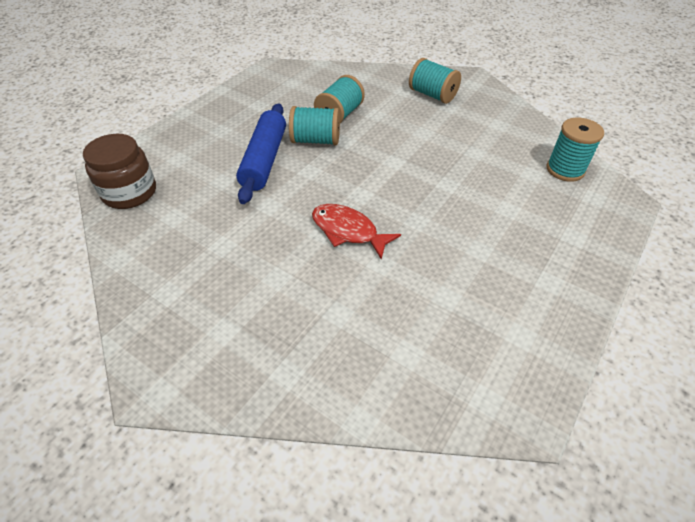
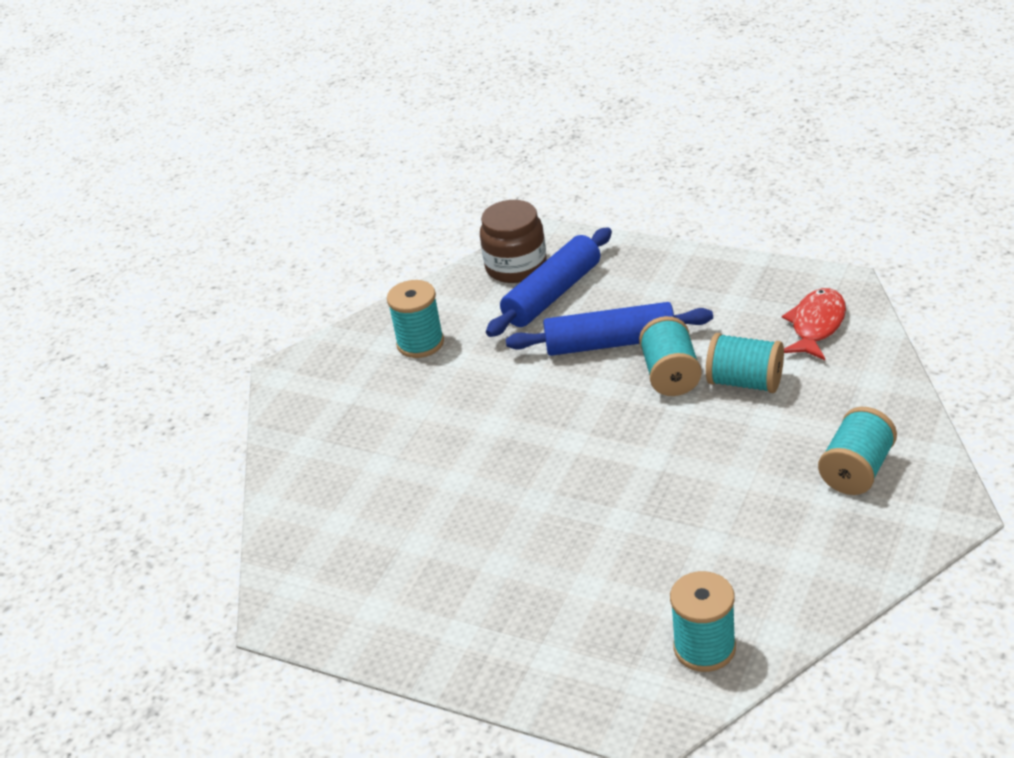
camera: 85 degrees right, 10 degrees down
red fish [312,204,401,260] -> red fish moved to [782,288,846,360]
none -> turquoise spool [387,280,444,358]
none -> blue rolling pin [486,227,612,337]

